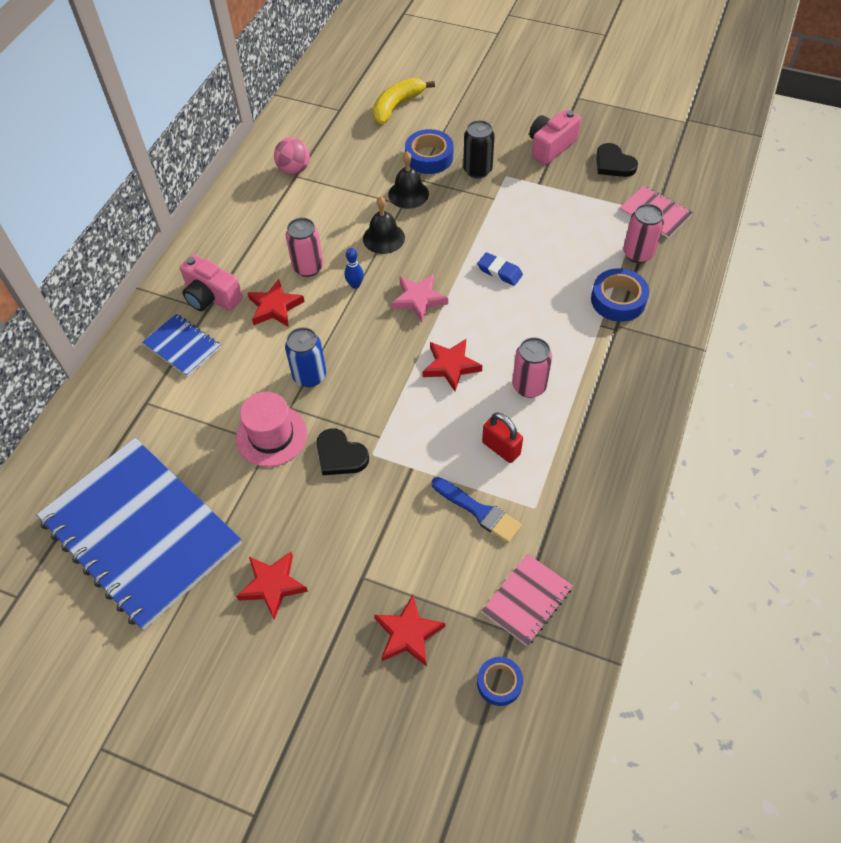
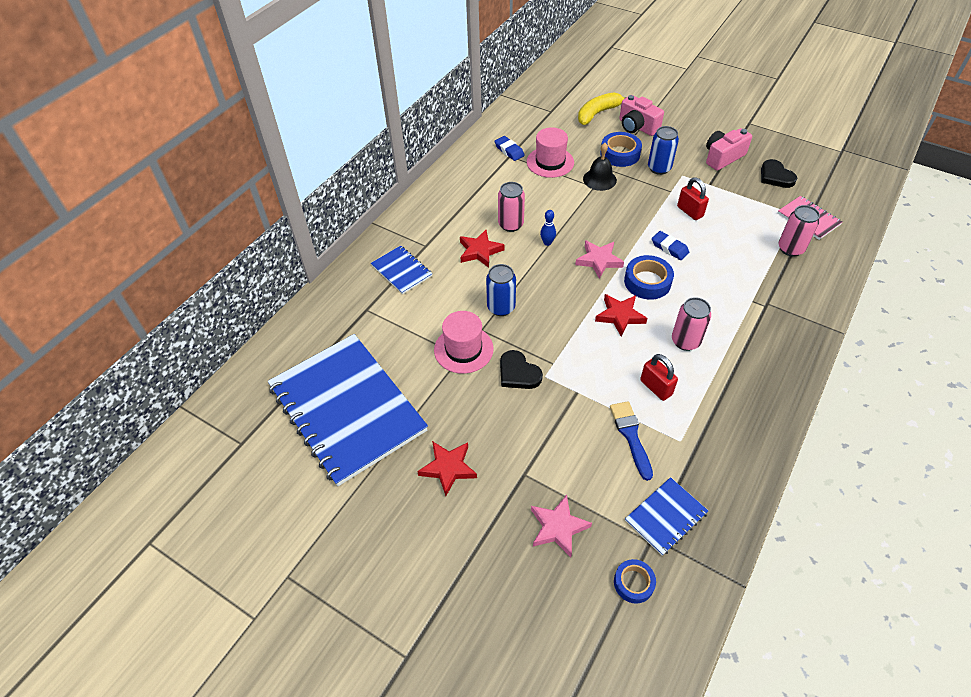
camera: 10 degrees right, 5 degrees down
pink camera [180,254,243,311] -> pink camera moved to [619,95,664,136]
pink ball [274,137,310,174] -> blue eraser [495,136,525,161]
black bell [363,196,405,254] -> none
red star [374,595,445,667] -> pink star [531,495,592,557]
blue brush [432,477,522,543] -> blue brush turned 150 degrees counterclockwise [610,401,653,481]
black can [463,120,495,179] -> blue can [648,126,679,175]
pink notebook [482,554,573,646] -> blue notebook [625,477,708,556]
blue tape [591,268,649,322] -> blue tape moved to [624,255,674,300]
none -> pink hat [527,127,574,178]
none -> red padlock [677,177,709,220]

